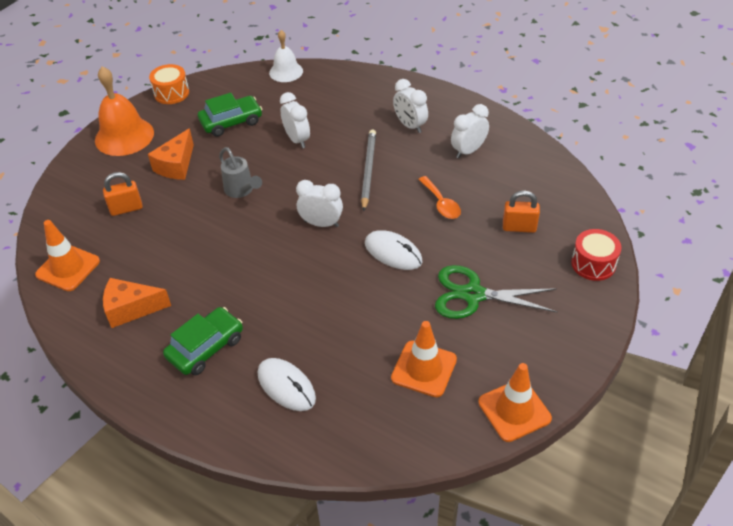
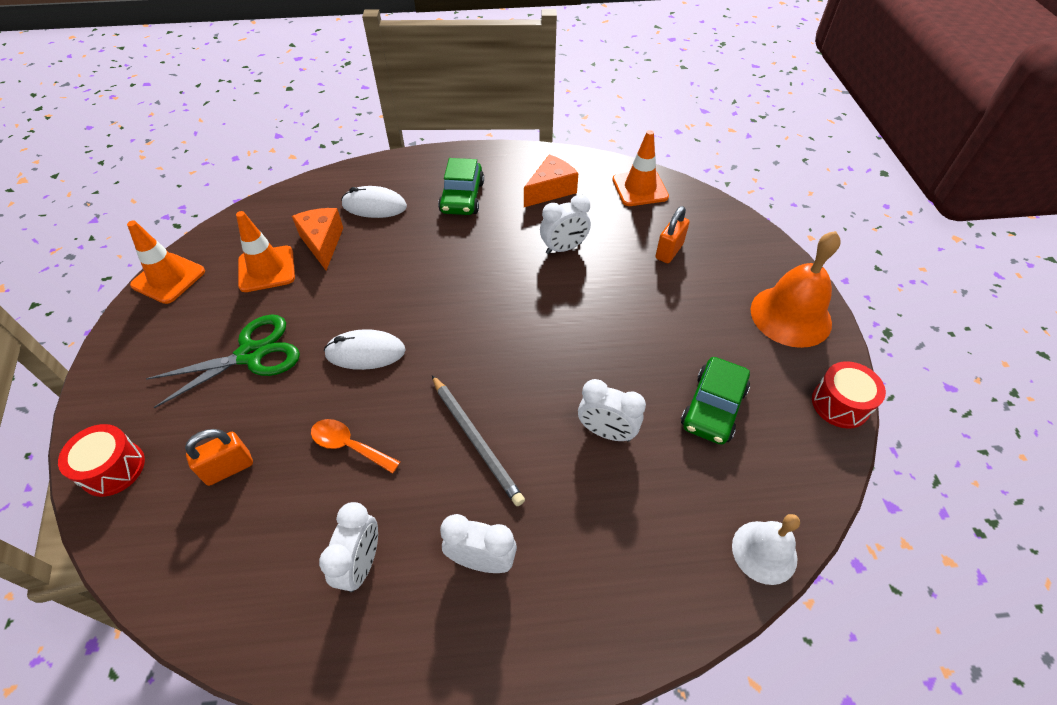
camera: 140 degrees right, 5 degrees up
orange cheese [148,128,194,180] -> orange cheese moved to [292,208,343,271]
orange drum [149,64,189,104] -> red drum [812,361,886,429]
grey watering can [219,147,262,198] -> none
white clock [296,180,343,227] -> white clock moved to [540,195,591,254]

